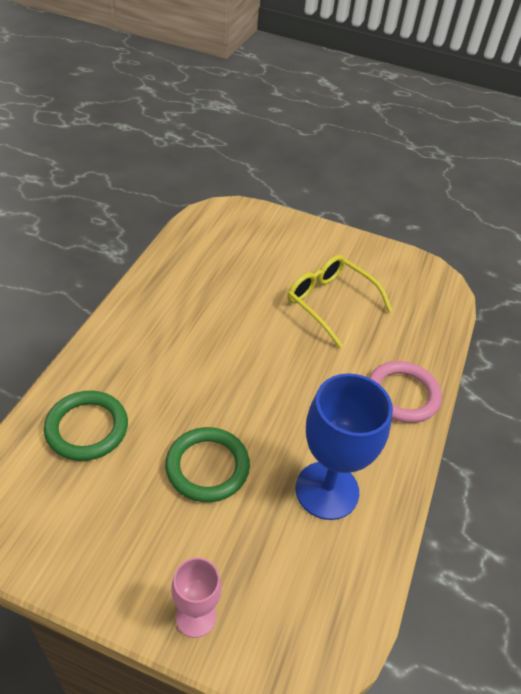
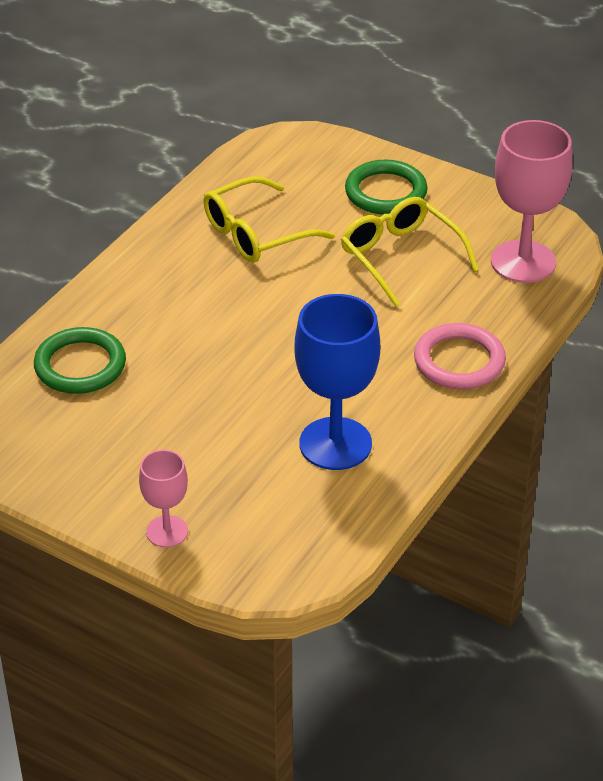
camera: 15 degrees right, 5 degrees down
green ring [165,427,250,502] -> green ring moved to [345,160,428,215]
none -> yellow glasses [203,176,335,263]
none -> pink goblet [491,120,572,283]

